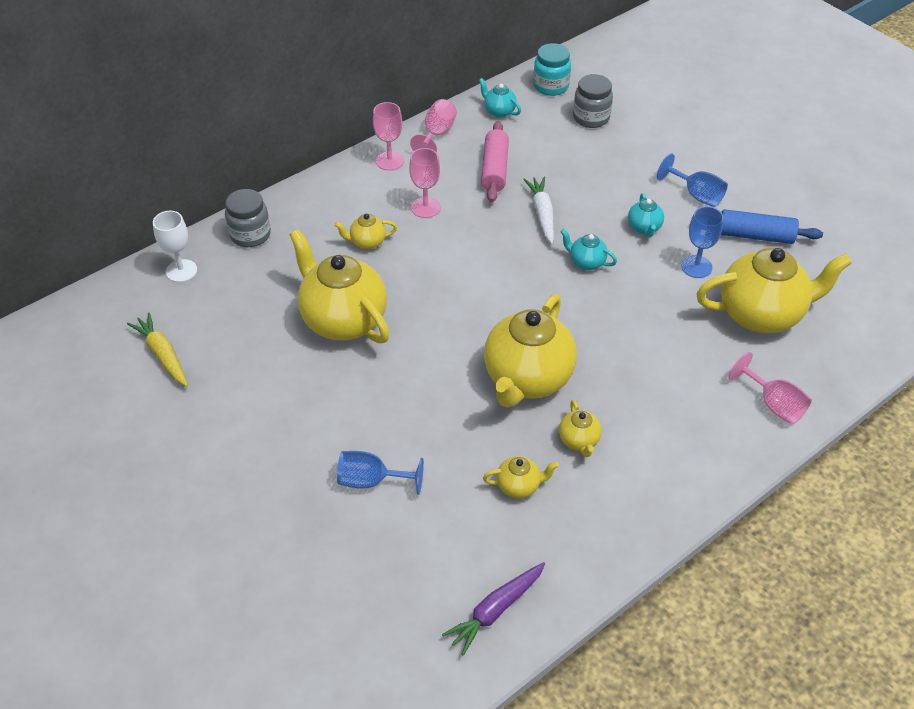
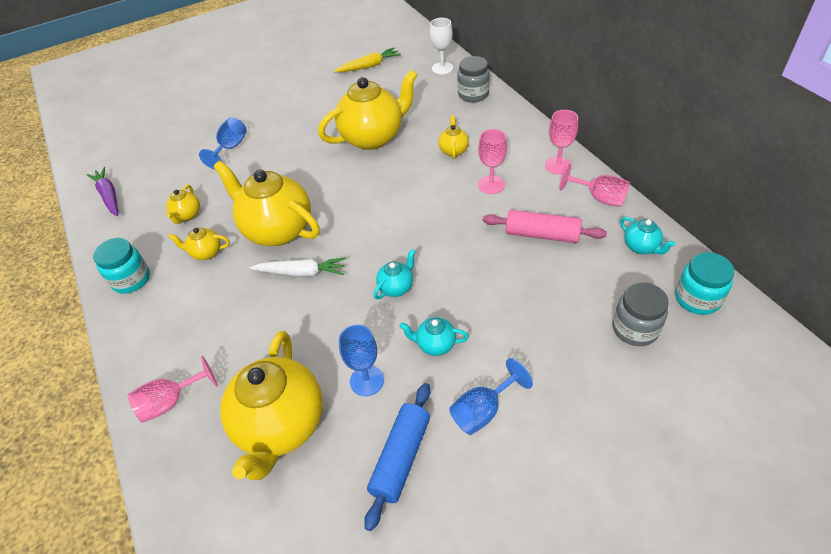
camera: 105 degrees right, 0 degrees up
turquoise teapot [479,78,521,118] -> turquoise teapot turned 90 degrees clockwise [620,217,675,254]
white carrot [523,177,554,245] -> white carrot moved to [250,258,346,277]
none -> turquoise jar [93,238,150,294]

